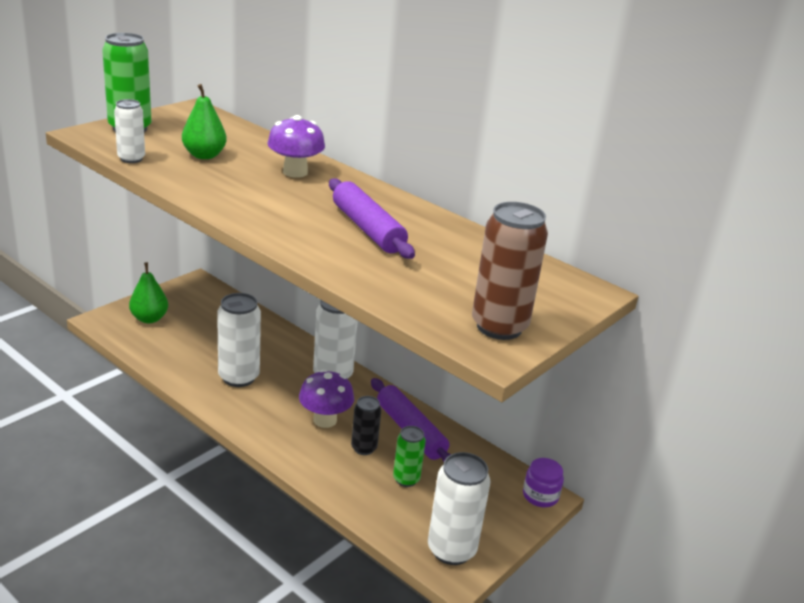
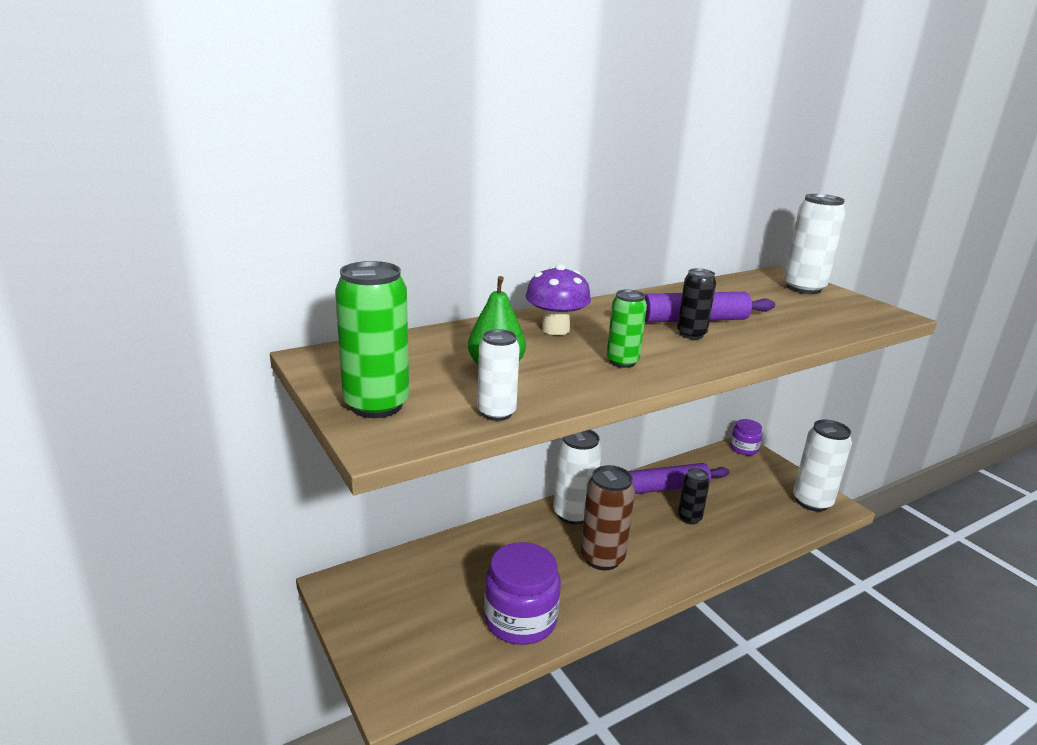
camera: 70 degrees left, 5 degrees down
green pear [129,262,168,323] -> none
white can [217,293,261,387] -> white can moved to [784,194,845,294]
purple mushroom [299,369,354,428] -> none
green can [393,426,426,487] -> green can moved to [607,290,647,368]
brown can [472,202,548,340] -> brown can moved to [581,465,635,570]
none -> purple jar [484,542,561,645]
none -> black can [677,268,716,339]

